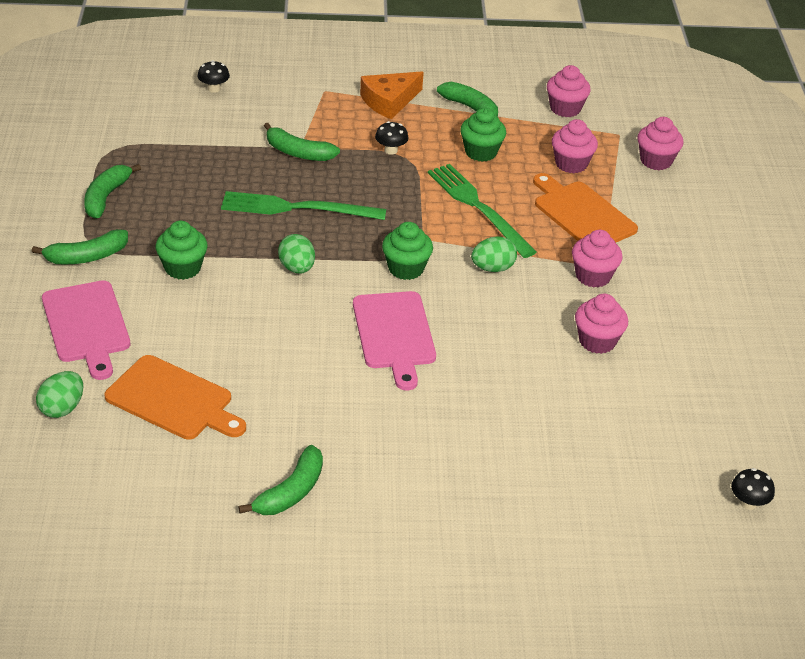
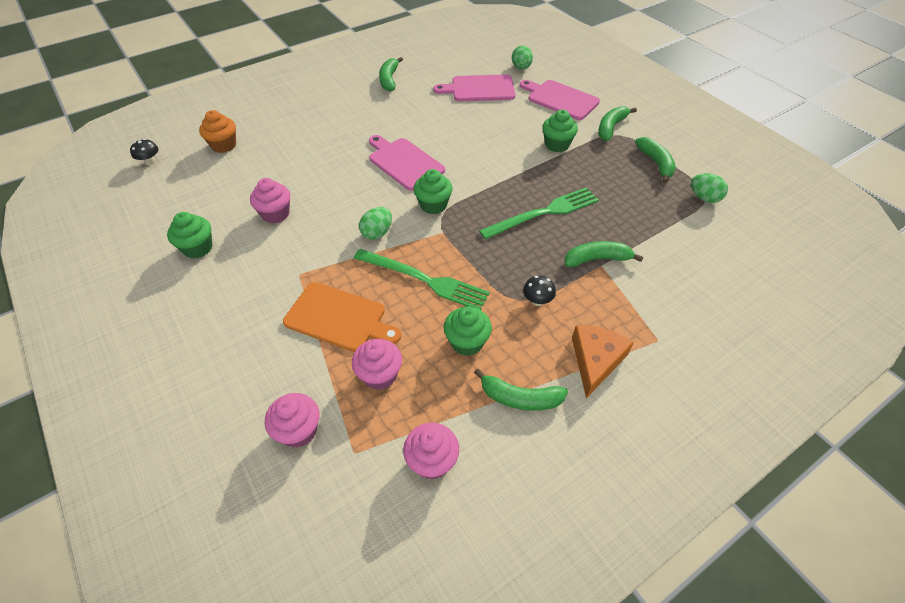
camera: 150 degrees right, 10 degrees up
orange cutting board [104,355,246,440] -> pink cutting board [433,75,515,101]
black mushroom [197,60,230,93] -> none
green egg [278,234,315,274] -> green egg moved to [691,173,728,203]
pink cupcake [572,230,623,288] -> none
none -> green cupcake [167,212,213,258]
none -> orange cupcake [199,110,236,153]

